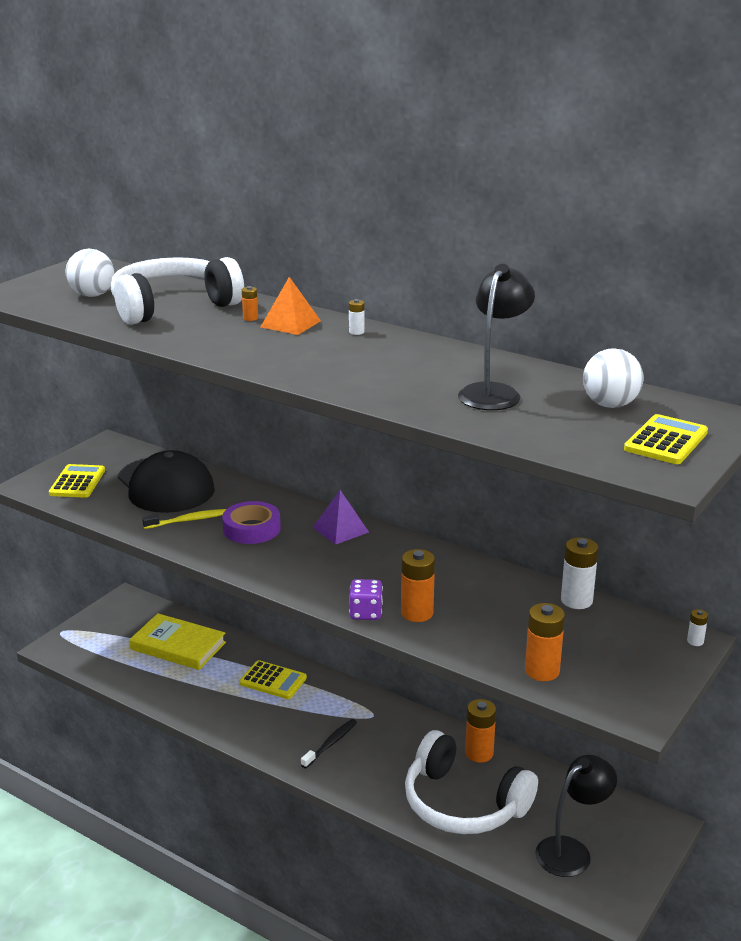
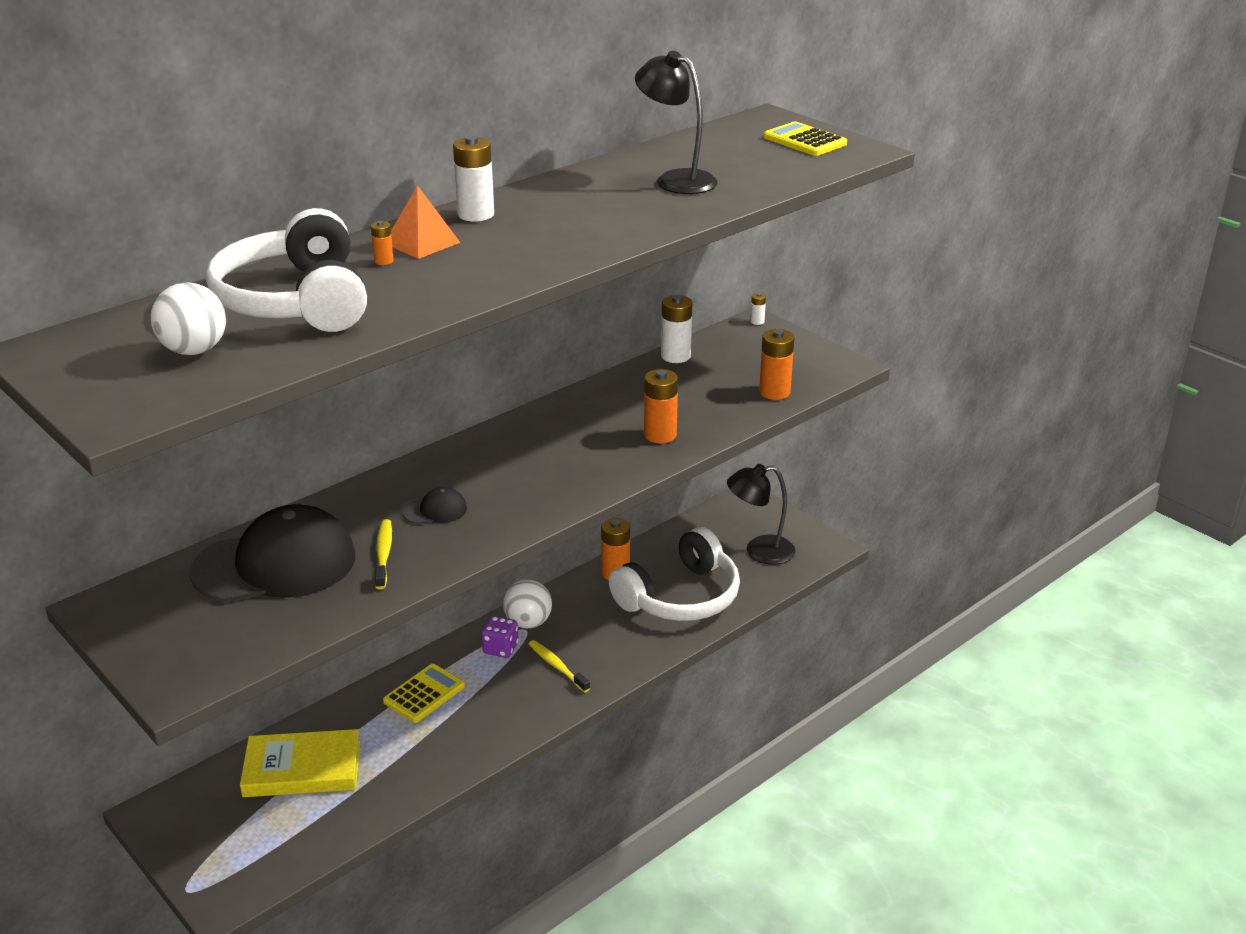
camera: 75 degrees left, 5 degrees up
yellow calculator [49,464,105,498] -> none
yellow book [129,613,226,670] -> yellow book turned 45 degrees clockwise [240,729,360,797]
purple tape [222,501,281,544] -> black cap [403,487,467,524]
black toothbrush [301,719,357,768] -> yellow toothbrush [529,640,590,693]
purple pyramid [312,490,369,545] -> none
white battery [349,299,364,335] -> white battery [453,136,494,222], size x2.03
purple dice [349,579,383,620] -> purple dice moved to [481,616,519,658]
black lamp [535,755,617,877] -> black lamp turned 75 degrees counterclockwise [727,464,795,565]
white ball [583,348,644,408] -> white ball moved to [503,580,552,629]

